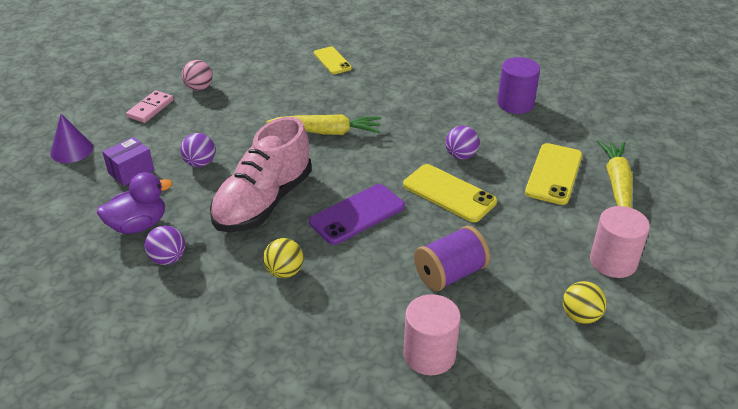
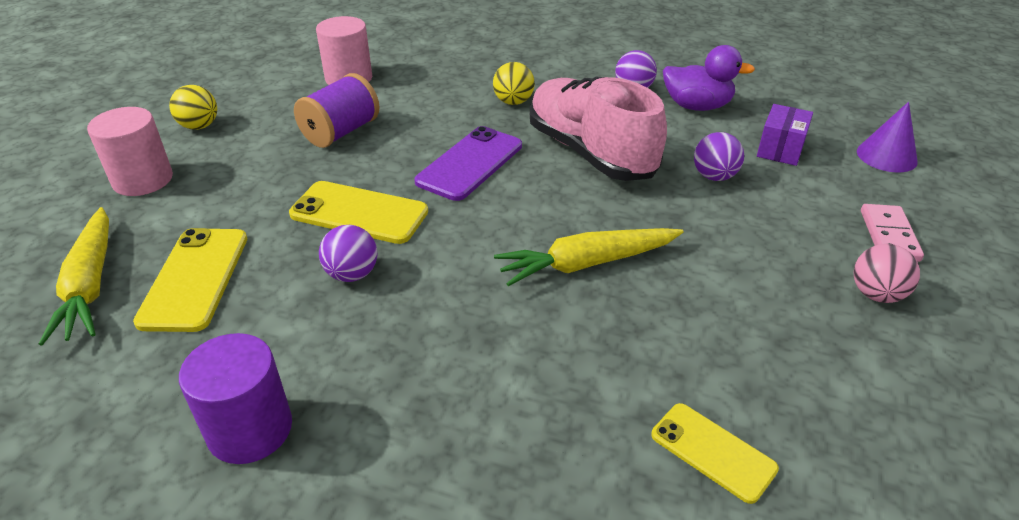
camera: 160 degrees right, 0 degrees up
purple duck [97,172,173,234] -> purple duck turned 120 degrees counterclockwise [663,45,755,111]
pink shoe [210,117,312,232] -> pink shoe turned 45 degrees counterclockwise [530,76,667,181]

